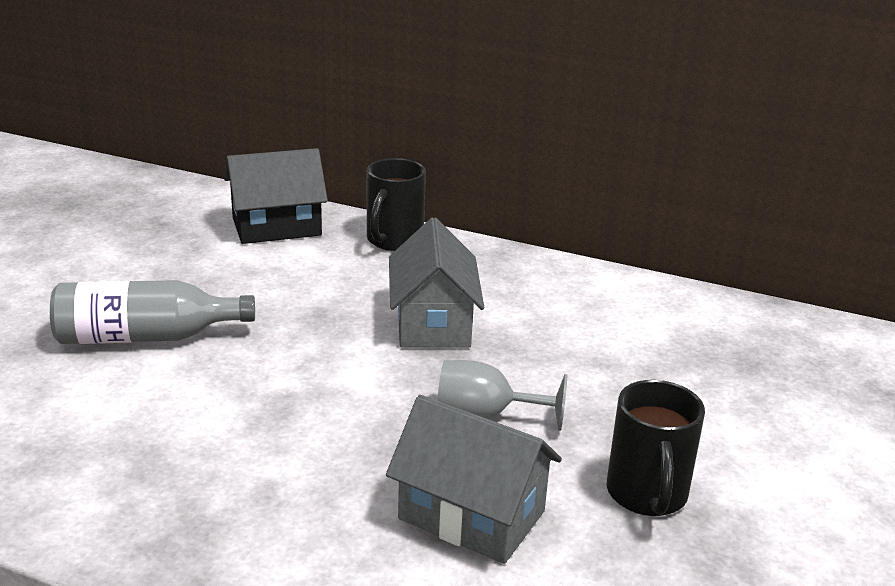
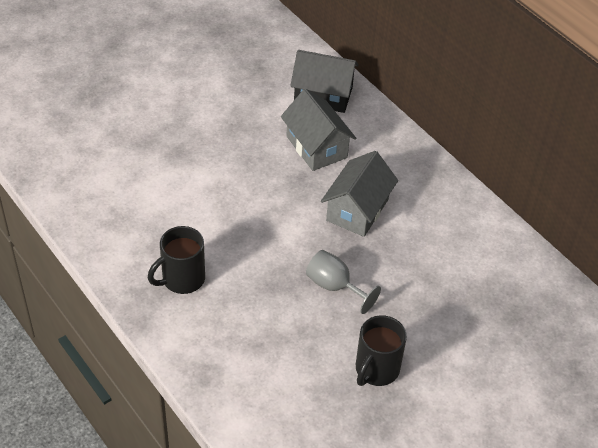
camera: 30 degrees right, 20 degrees up
grey bottle [50,280,255,344] -> none
black mug [367,158,426,251] -> black mug moved to [148,226,205,294]
grey house [386,395,562,564] -> grey house moved to [281,89,356,171]

